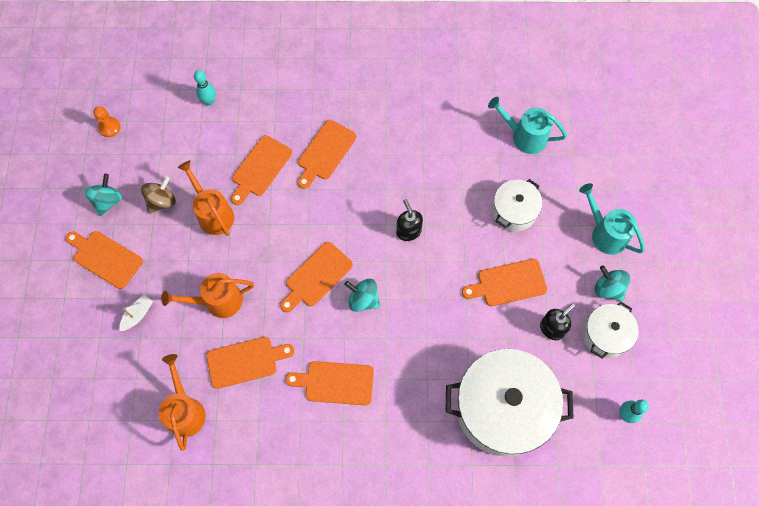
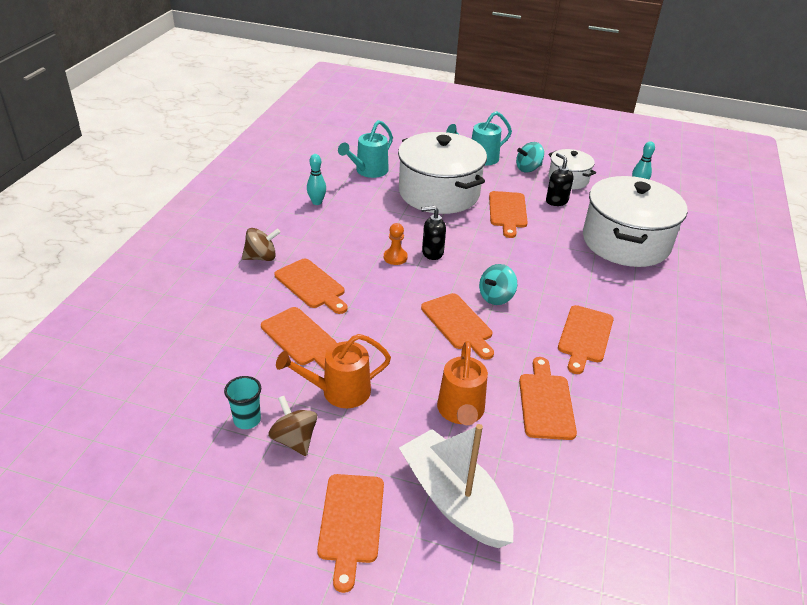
camera: 75 degrees left, 30 degrees down
orange cutting board [66,231,143,289] -> orange cutting board turned 45 degrees counterclockwise [317,474,384,593]
turquoise spinning top [84,174,122,216] -> none
orange pawn [93,106,121,137] -> orange pawn moved to [384,223,408,265]
white boat [119,295,153,331] -> white boat [399,424,514,548], size x2.36
orange watering can [159,354,206,451] -> none
turquoise bowling pin [194,70,216,106] -> turquoise bowling pin moved to [307,154,326,205]
white pot [492,179,543,231] -> white pot [398,132,487,214], size x1.92
none -> turquoise cup [224,376,261,429]
none -> brown spinning top [242,228,281,261]

